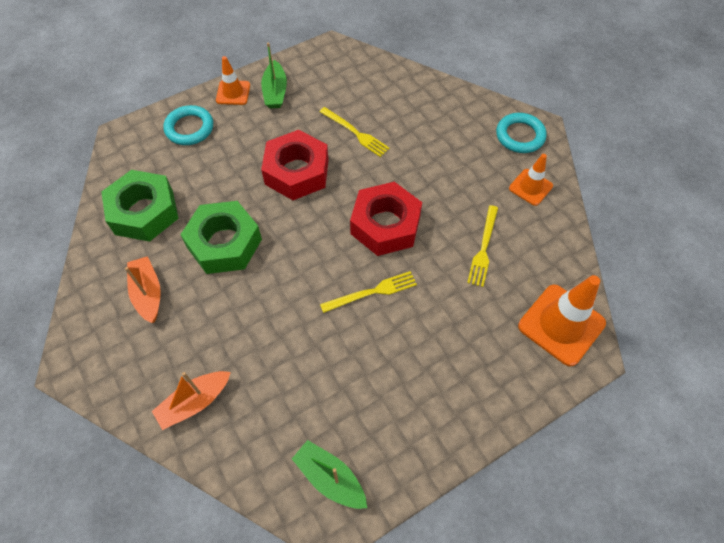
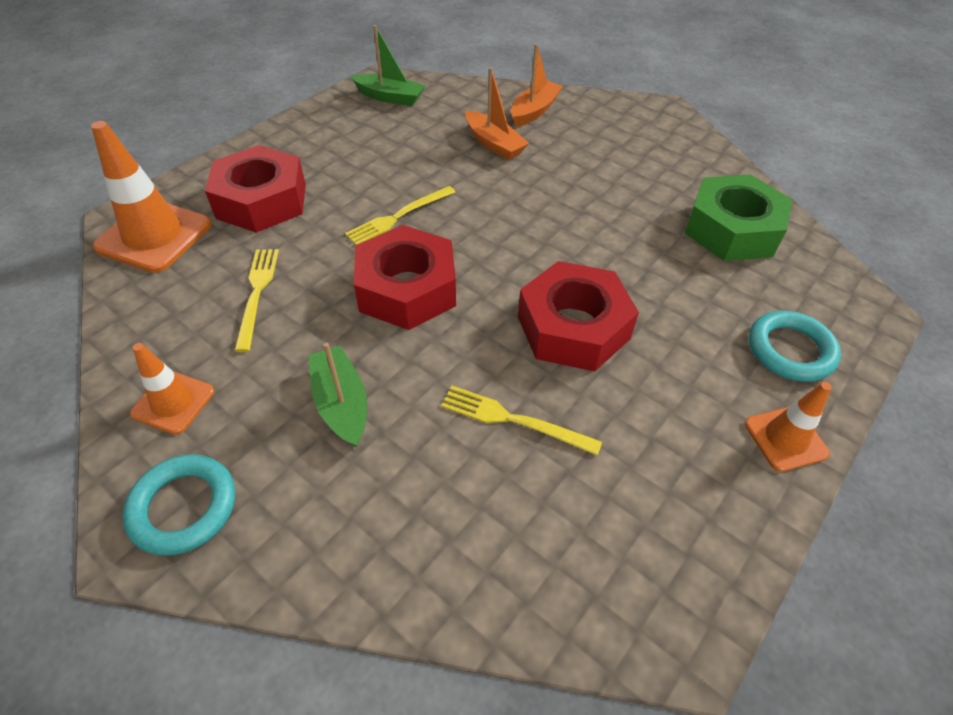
camera: 160 degrees right, 10 degrees down
orange boat [125,256,161,323] -> orange boat moved to [465,67,529,160]
green nut [180,201,262,274] -> none
green boat [261,42,287,108] -> green boat moved to [308,343,367,447]
none -> red nut [205,145,306,233]

